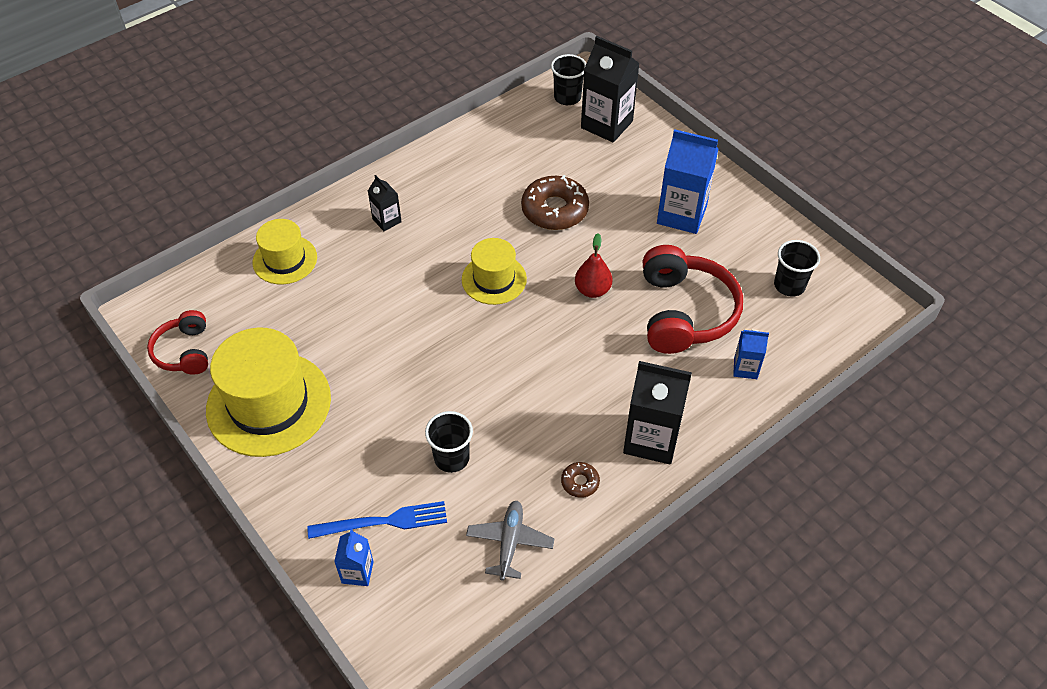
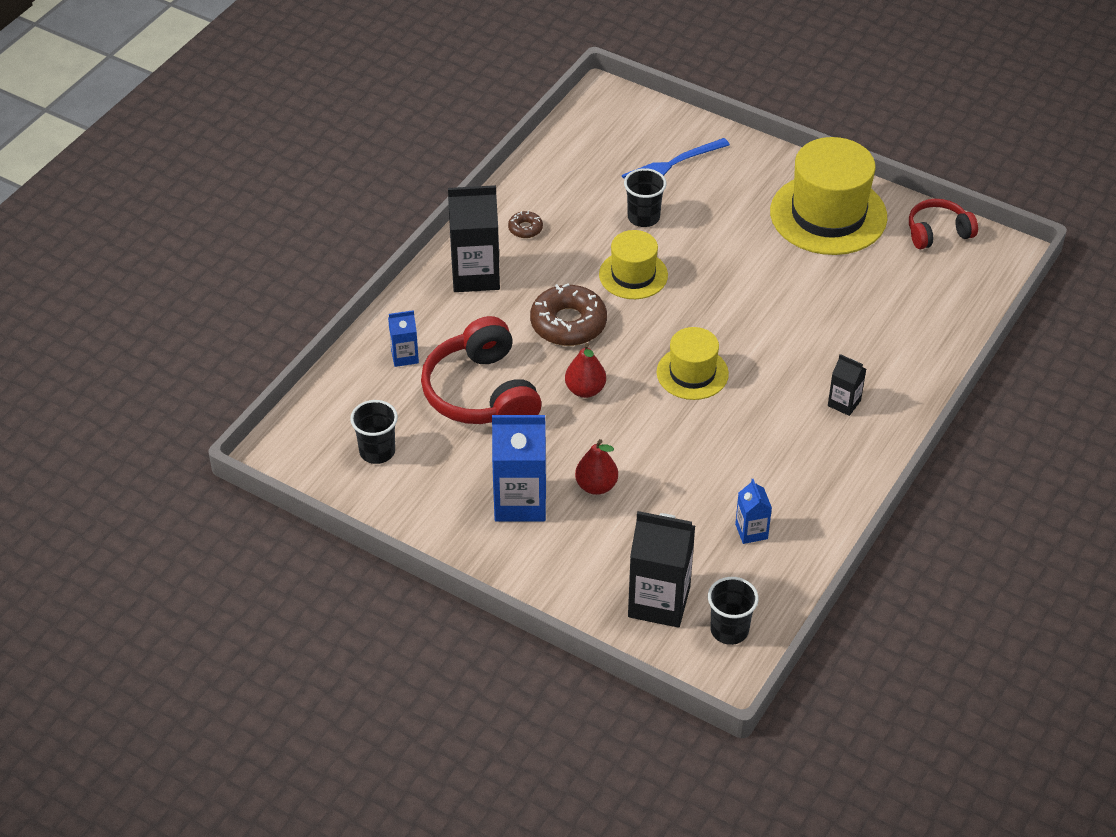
camera: 160 degrees right, 5 degrees down
red headphones [147,310,208,375] -> red headphones turned 75 degrees counterclockwise [909,199,978,249]
yellow hat [253,219,317,284] -> yellow hat moved to [599,230,668,299]
blue carton [334,529,373,586] -> blue carton moved to [735,479,772,544]
grey plane [466,501,554,581] -> none
brown donut [521,175,589,230] -> brown donut moved to [530,283,607,346]
none -> red pear [575,439,618,495]

